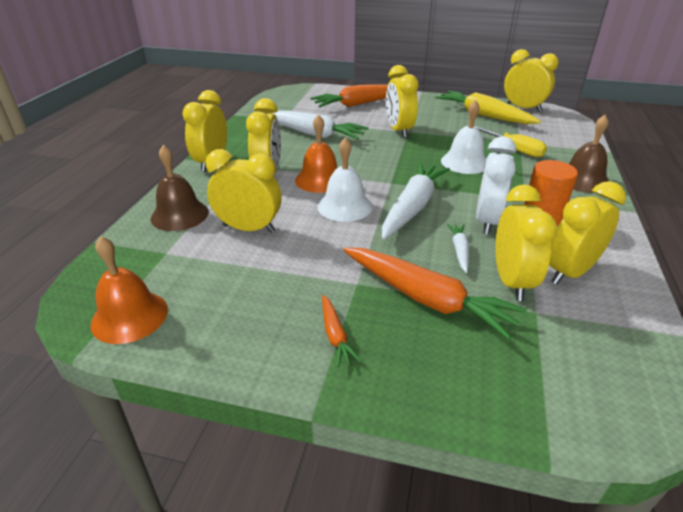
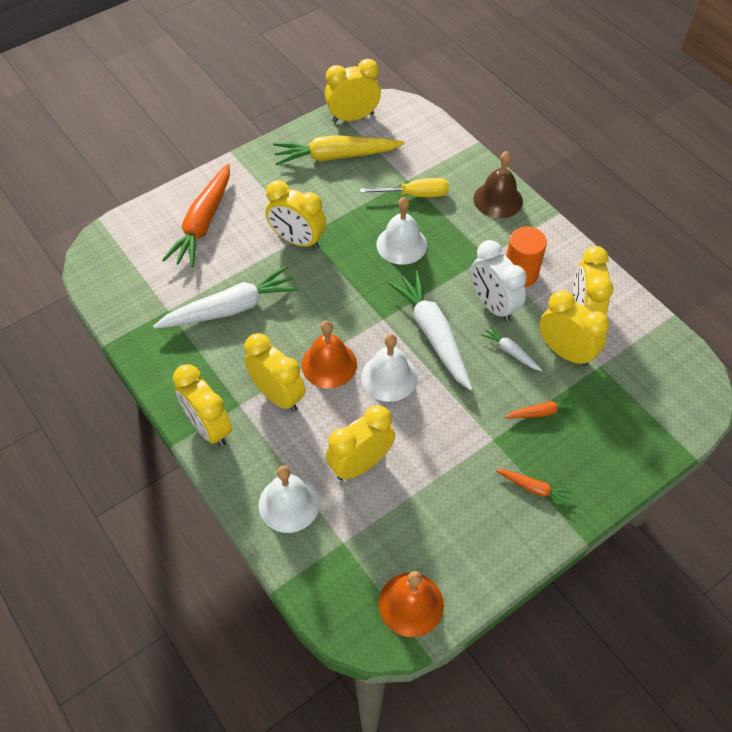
camera: 50 degrees left, 20 degrees up
brown bell [151,145,209,231] -> white bell [259,466,320,533]
orange carrot [343,248,527,340] -> orange carrot [505,395,578,418], size x0.47

